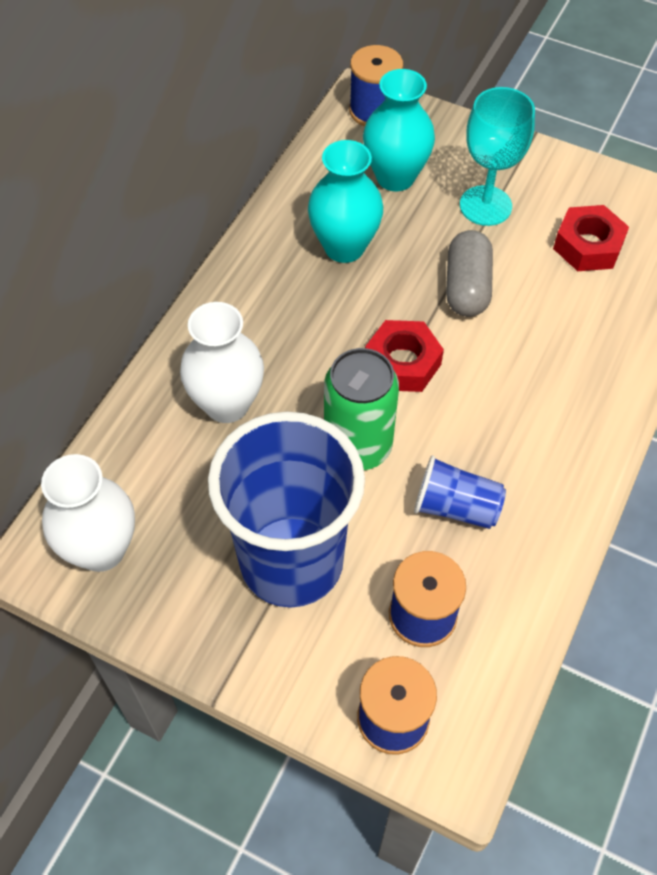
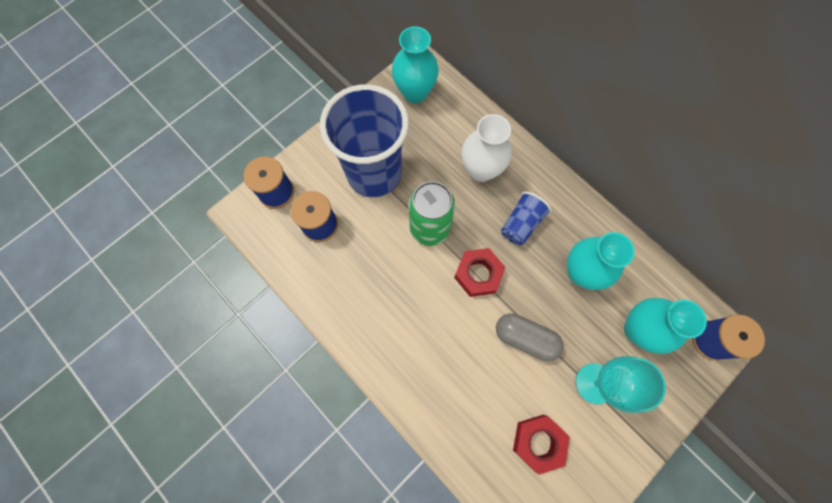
camera: 110 degrees right, 15 degrees up
white vase [41,454,135,572] -> turquoise vase [392,26,439,103]
blue cup [414,455,506,529] -> blue cup moved to [501,192,552,245]

